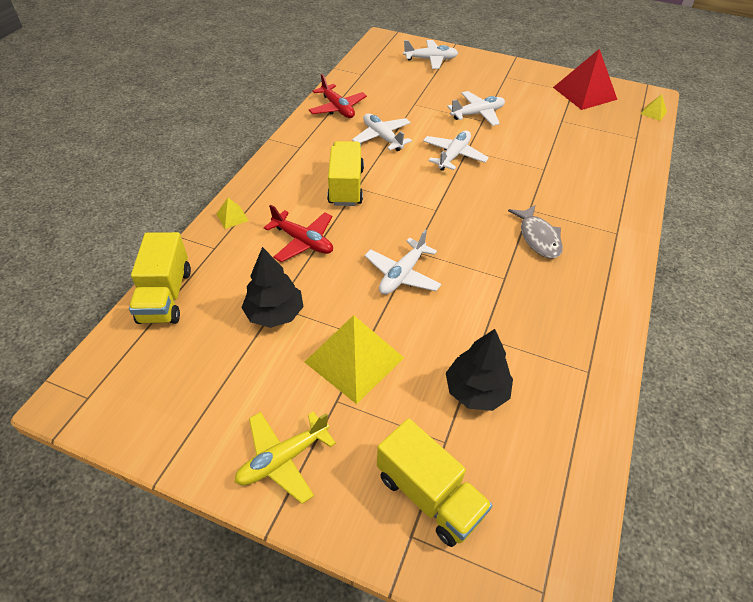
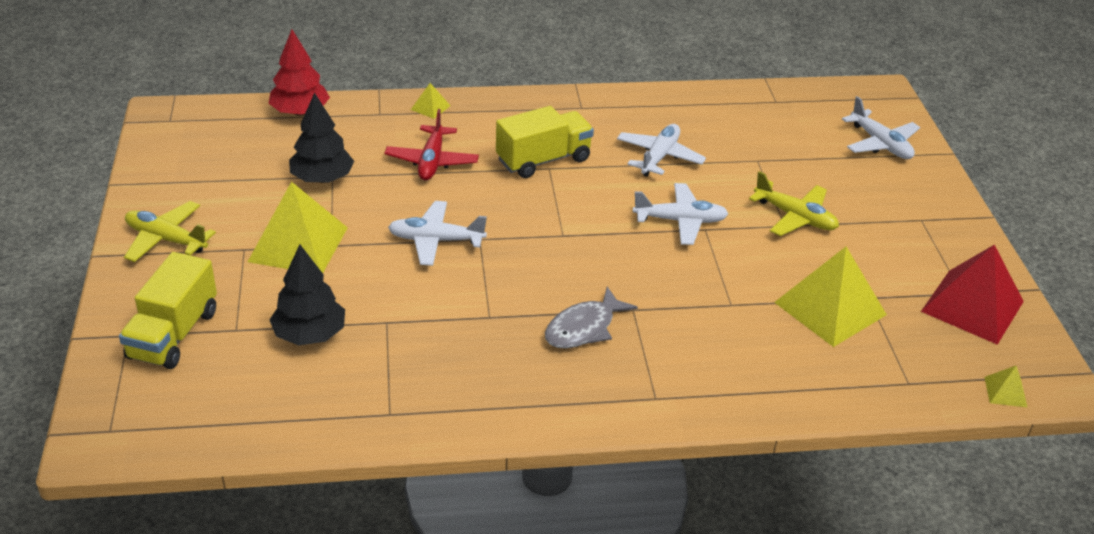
camera: 60 degrees right, 10 degrees down
yellow truck [129,232,191,324] -> red tree [268,29,330,116]
red plane [309,74,367,118] -> none
white plane [447,91,505,126] -> yellow plane [749,171,839,236]
none -> yellow pyramid [774,247,887,347]

